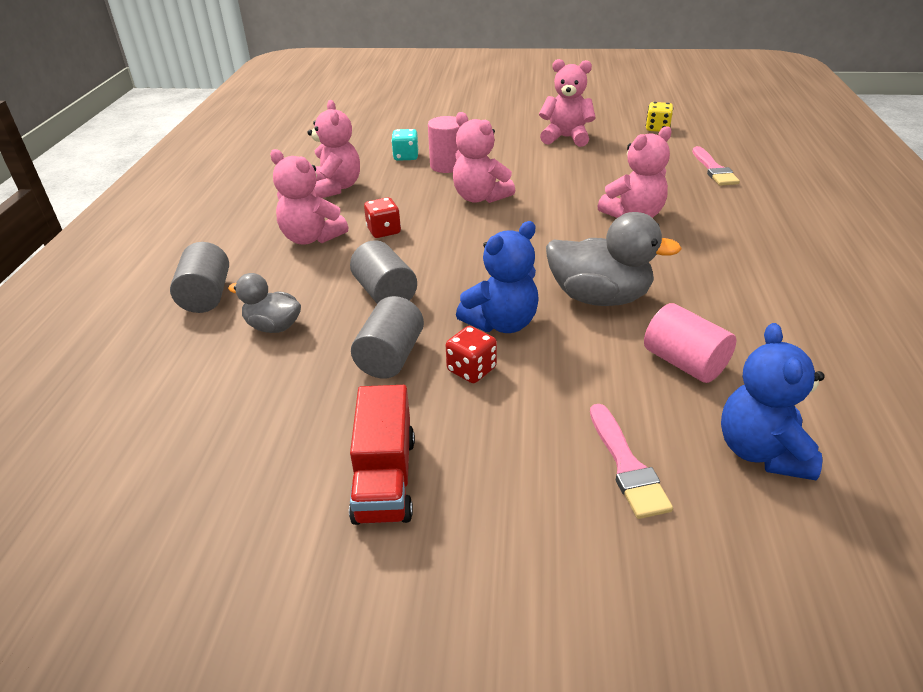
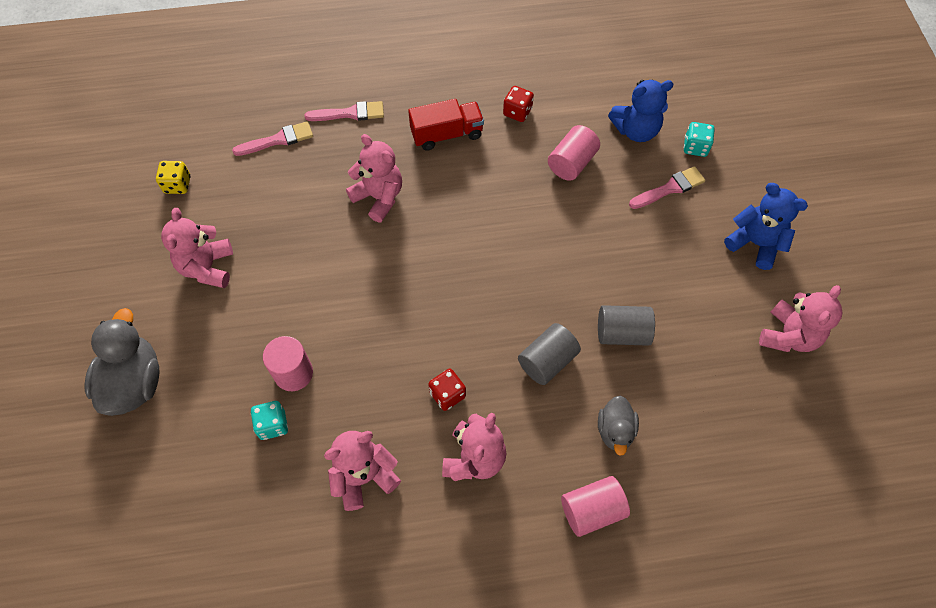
camera: 105 degrees left, 25 degrees up
grey cylinder [170,242,229,313] -> pink cylinder [561,476,630,537]
red truck [349,385,415,525] -> red truck moved to [408,99,484,151]
red dice [446,326,497,383] -> red dice moved to [503,86,534,122]
pink teddy bear [453,112,515,203] -> pink teddy bear moved to [759,285,843,352]
blue teddy bear [456,221,539,333] -> blue teddy bear moved to [724,183,808,270]
grey duck [546,212,682,306] -> grey duck moved to [85,308,160,416]
none -> pink brush [305,101,384,121]
none -> turquoise dice [684,122,715,157]

